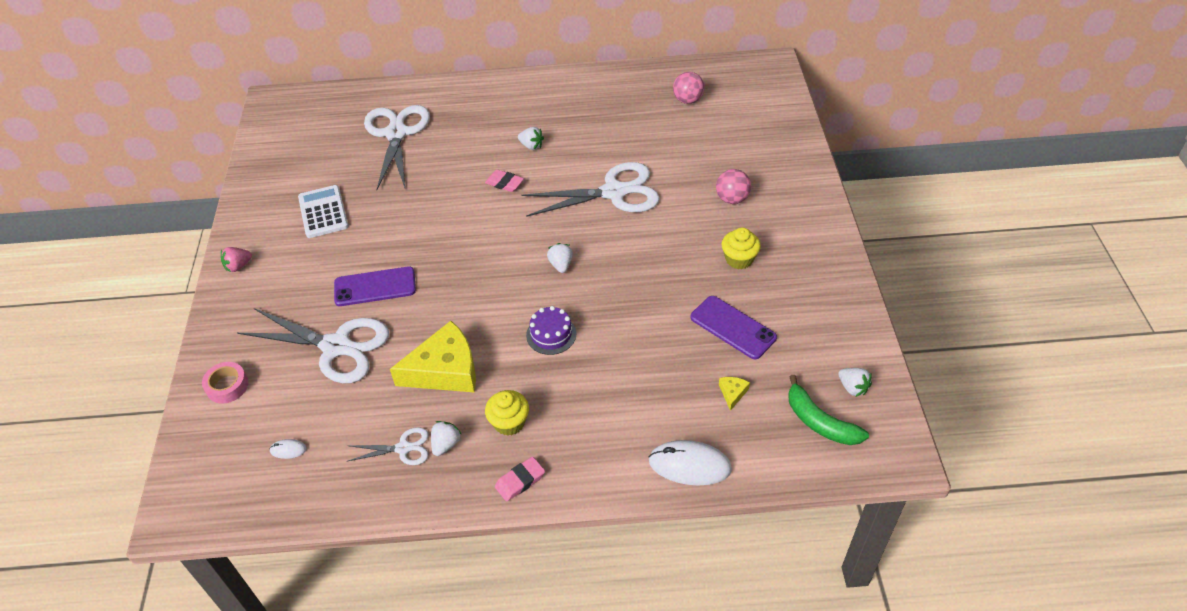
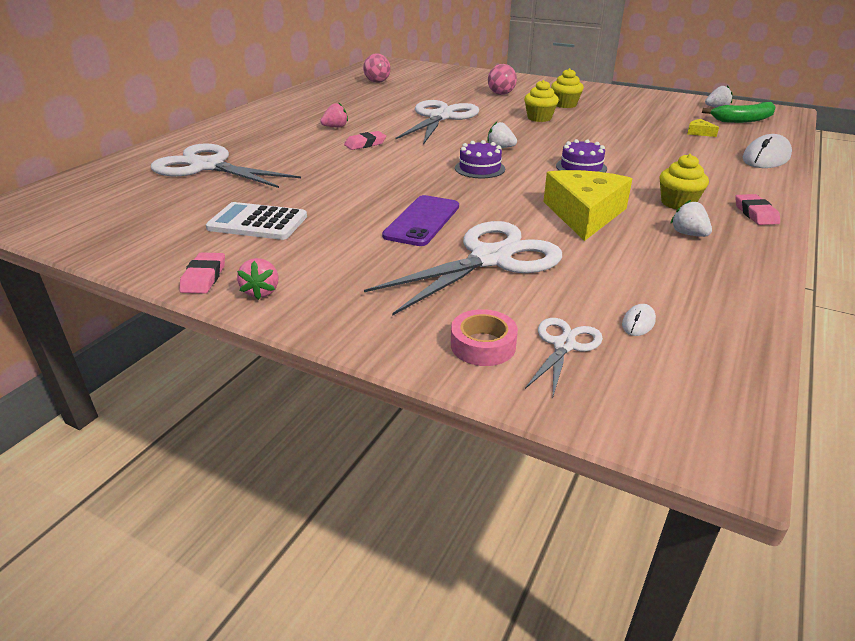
camera: 60 degrees left, 15 degrees down
white scissors [348,427,429,465] -> white scissors moved to [525,318,603,396]
white strawberry [518,127,544,150] -> pink strawberry [320,102,348,127]
purple phone [690,296,777,359] -> none
none -> pink eraser [179,252,225,294]
none -> purple cake [455,140,505,178]
none -> yellow cupcake [524,80,559,122]

